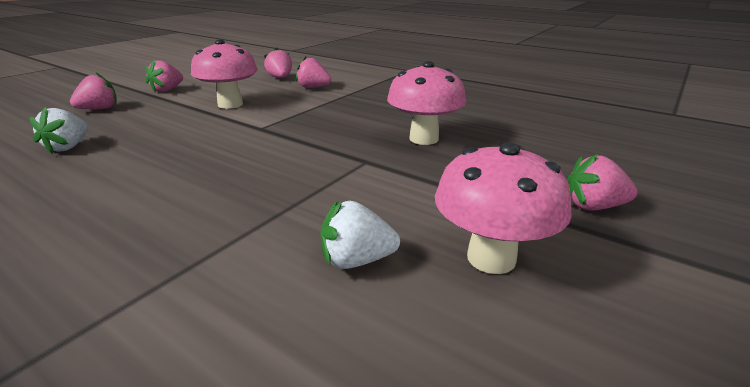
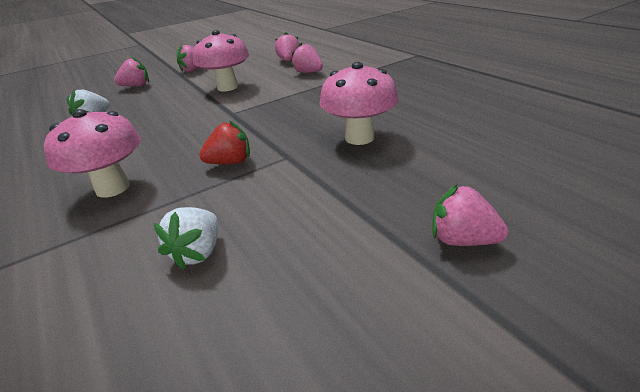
camera: 25 degrees right, 5 degrees up
white strawberry [320,201,400,269] -> white strawberry turned 90 degrees counterclockwise [153,207,218,270]
pink mushroom [435,143,572,274] -> pink mushroom moved to [44,109,141,198]
none -> red strawberry [199,121,250,164]

